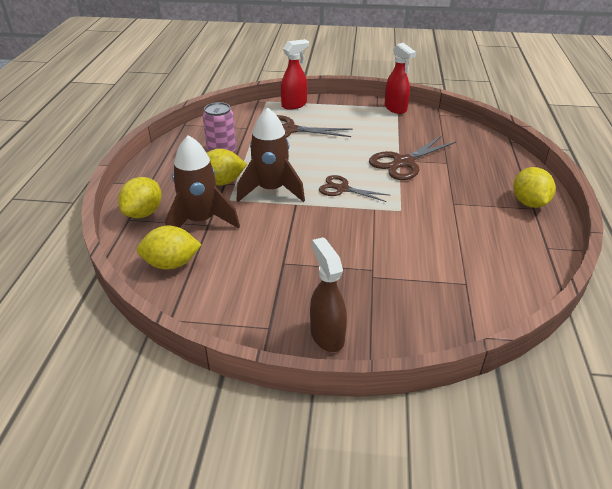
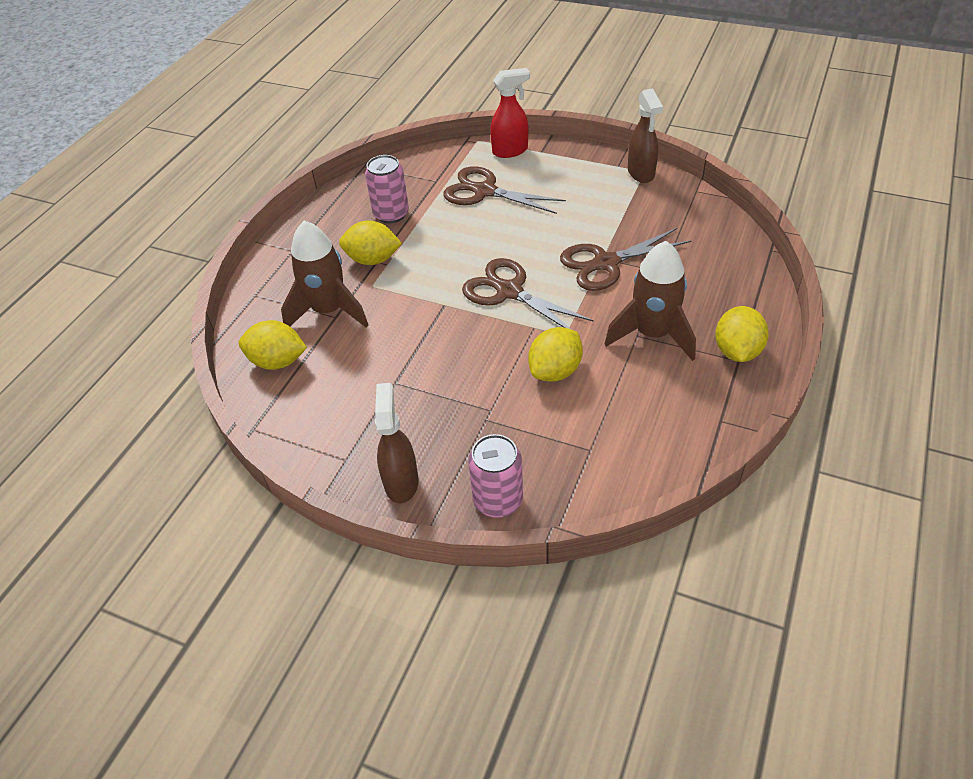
camera: 20 degrees right, 10 degrees up
yellow lemon [118,177,162,218] -> yellow lemon moved to [528,327,583,382]
brown rocket [236,107,305,202] -> brown rocket moved to [605,241,696,361]
brown scissors [319,175,389,202] -> brown scissors [462,258,594,329], size x1.56
red spray bottle [385,43,416,114] -> brown spray bottle [628,88,663,183]
none -> pink can [468,434,523,518]

